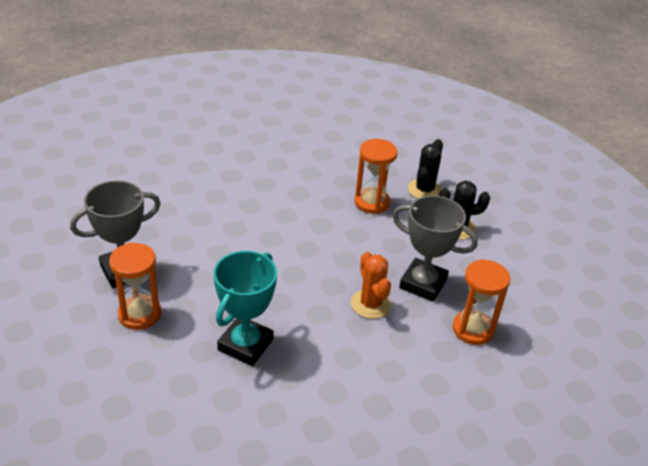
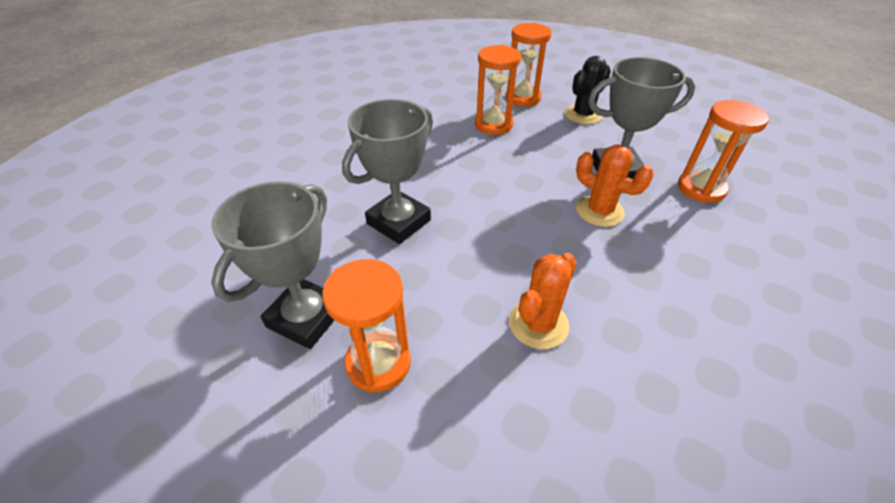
camera: 30 degrees left, 5 degrees up
turquoise trophy [214,251,277,366] -> orange cactus [509,253,577,349]
black cactus [408,139,443,198] -> orange hourglass [505,23,551,107]
none -> grey trophy [342,99,433,244]

